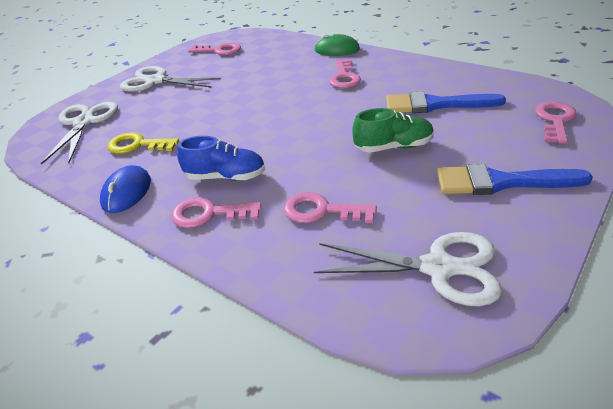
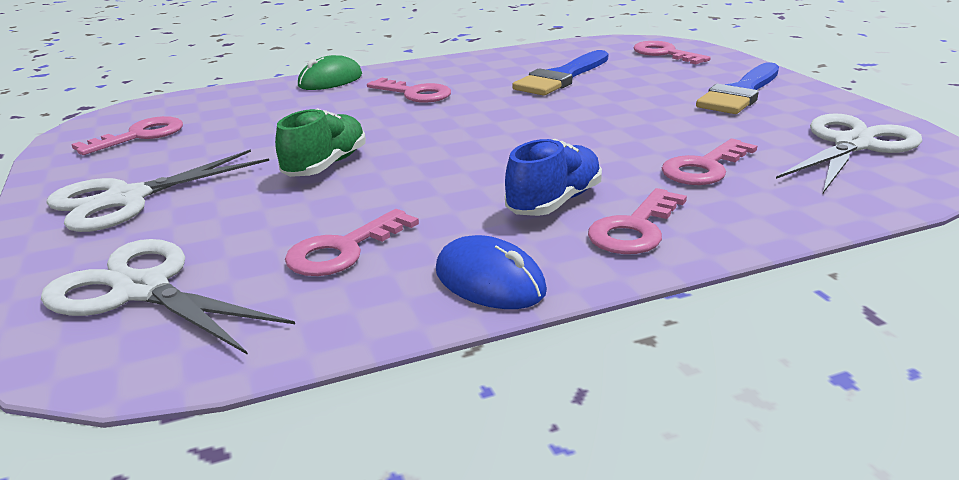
camera: 60 degrees left, 10 degrees down
yellow key [107,133,179,154] -> pink key [285,209,419,276]
green shoe [352,108,434,152] -> green shoe moved to [275,108,366,177]

